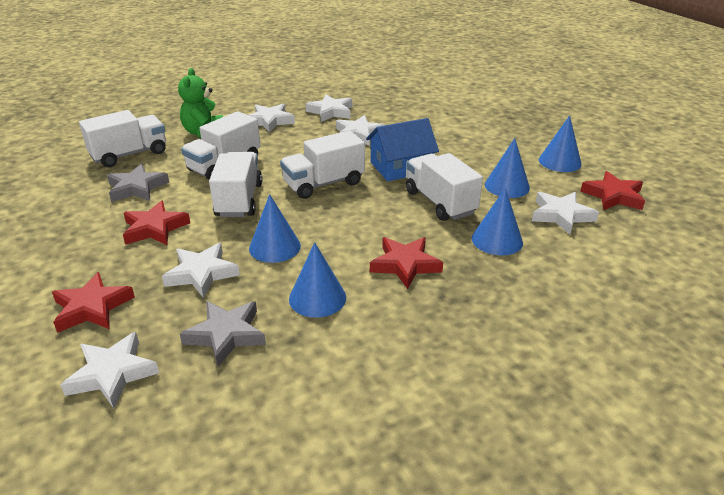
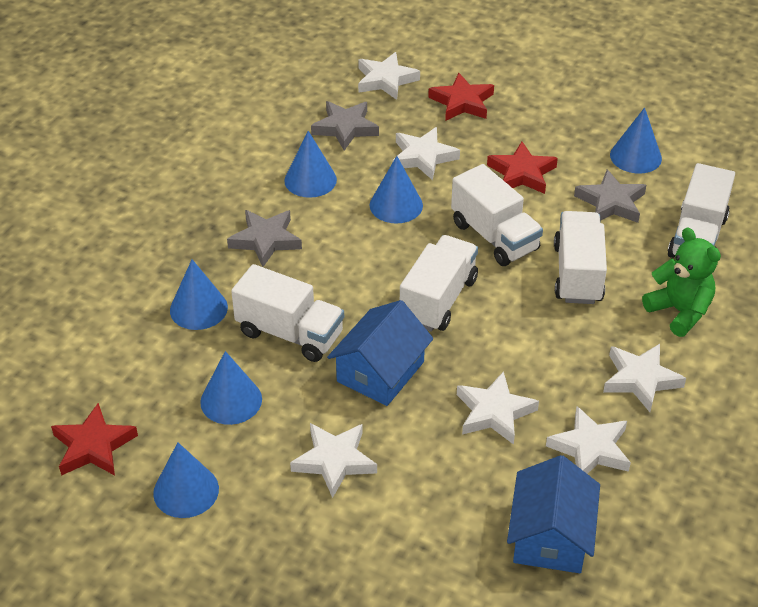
camera: 145 degrees right, 10 degrees up
red star [370,237,443,289] -> grey star [227,210,302,267]
white star [532,192,599,234] -> white star moved to [290,423,377,498]
none -> blue house [507,455,600,573]
none -> blue cone [610,107,662,174]

